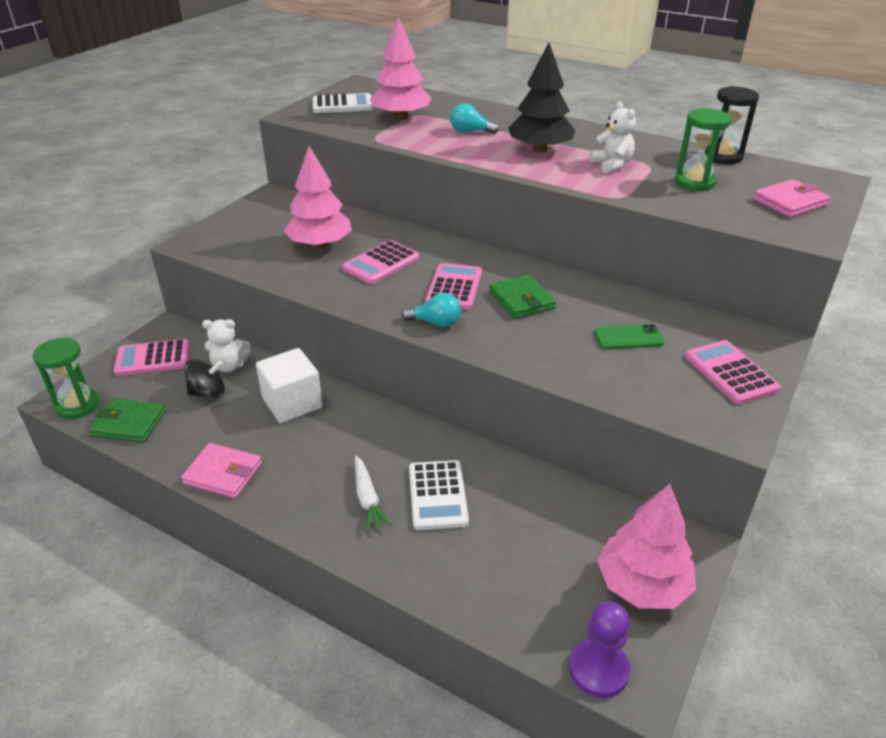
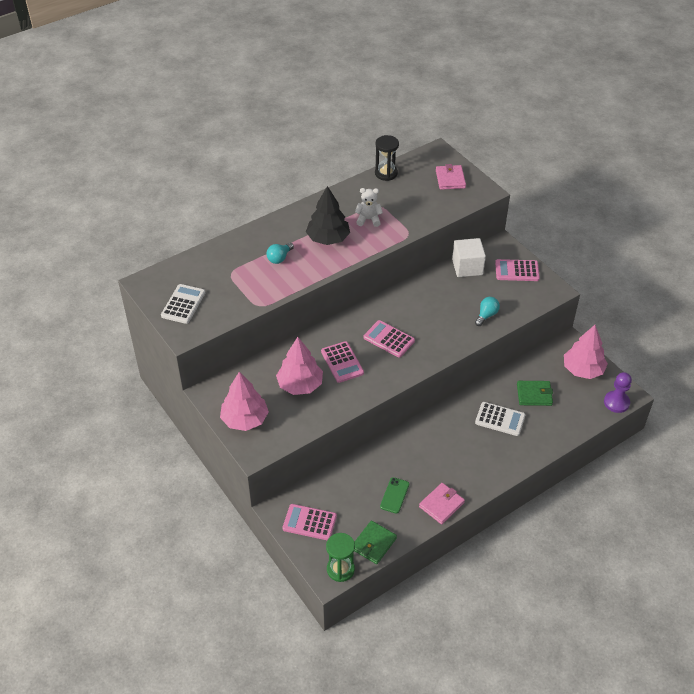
camera: 65 degrees left, 10 degrees up
pink calculator [113,339,190,376] -> pink calculator turned 90 degrees clockwise [283,504,337,540]
black spinning top [184,359,225,398] -> none
white teddy bear [202,319,251,372] -> none
white cube [256,348,323,423] -> white cube moved to [452,238,486,277]
white carrot [355,456,391,531] -> none
pink tree [370,17,431,120] -> pink tree moved to [220,372,269,431]
turquoise light bulb [401,293,461,327] -> turquoise light bulb moved to [475,297,500,326]
green wallet [489,274,556,319] -> green wallet moved to [517,381,553,406]
green phone [594,324,665,349] -> green phone moved to [380,477,409,514]
green hourglass [675,108,731,191] -> none

